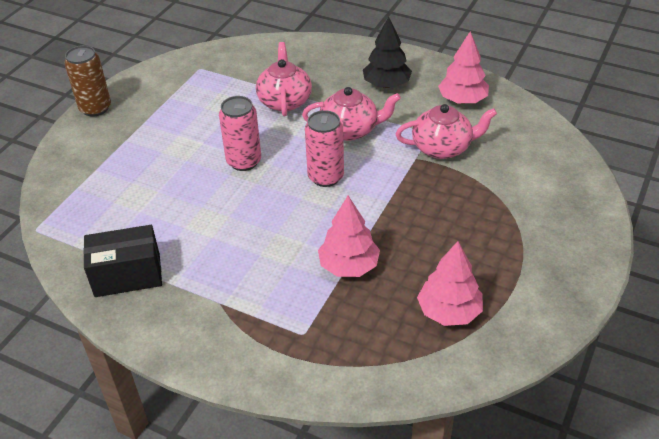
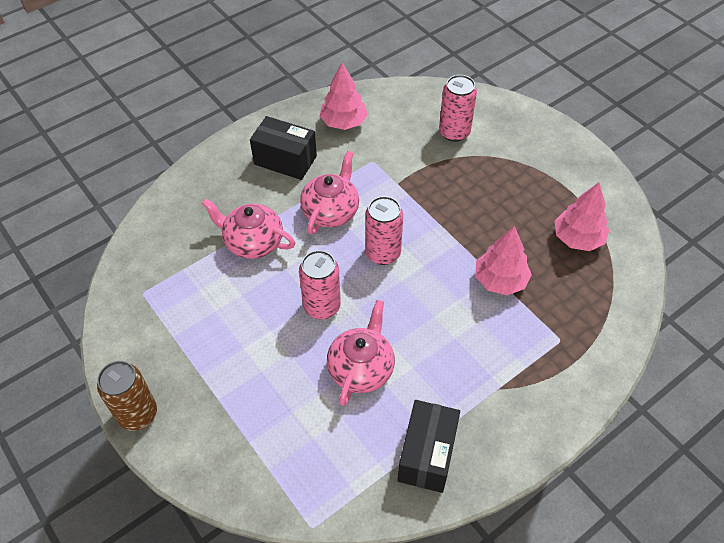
camera: 65 degrees left, 10 degrees up
black tree [363,17,412,88] -> black box [250,116,317,180]
pink teapot [396,104,497,159] -> pink teapot moved to [327,300,395,406]
none -> pink can [439,75,477,142]

